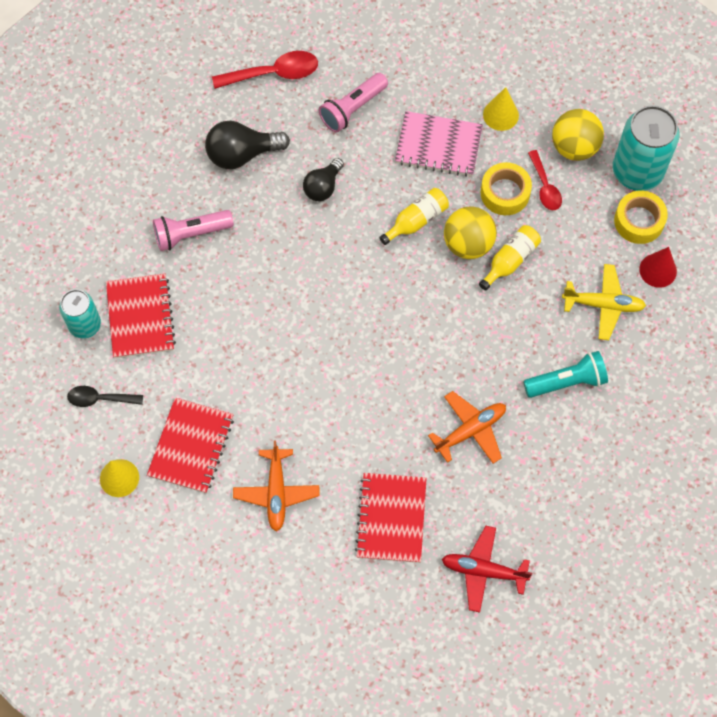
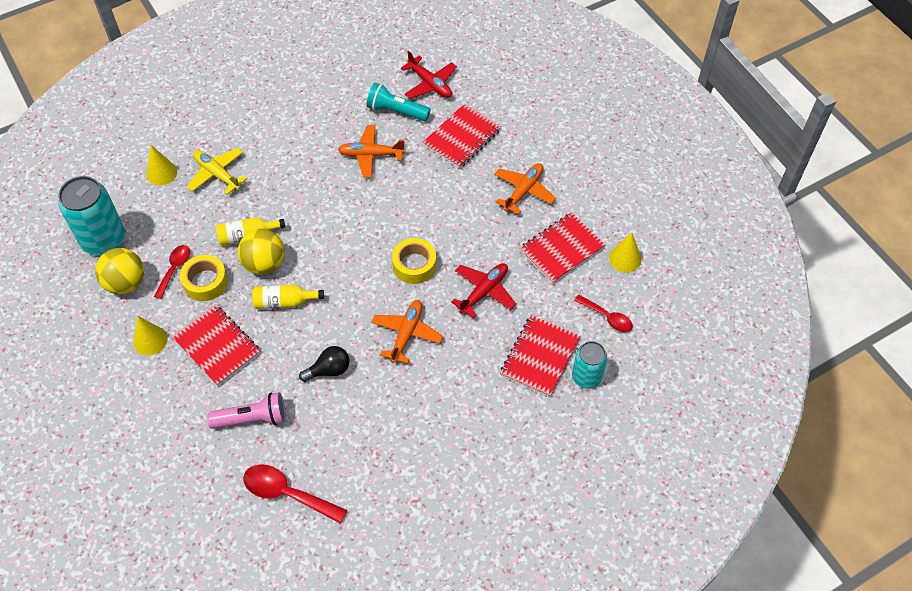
camera: 145 degrees left, 10 degrees down
black spoon [67,386,143,407] -> red spoon [574,295,633,332]
pink flashlight [153,210,234,251] -> none
black light bulb [205,121,290,169] -> none
pink notebook [395,111,483,177] -> red notebook [172,305,260,386]
turquoise flashlight [523,351,608,398] -> turquoise flashlight moved to [367,83,431,121]
yellow tape [614,191,668,244] -> yellow tape moved to [392,238,436,284]
red cone [639,247,677,288] -> yellow cone [146,145,177,186]
none -> orange plane [371,300,443,364]
none -> red plane [451,263,516,318]

